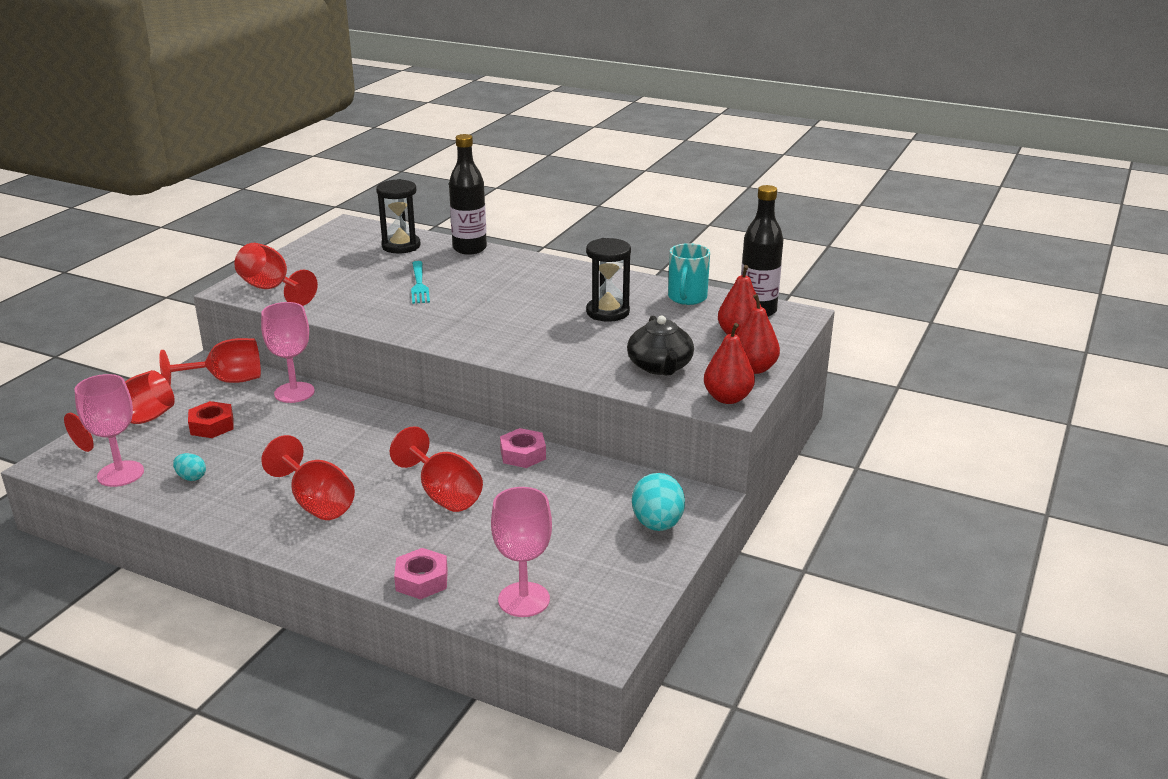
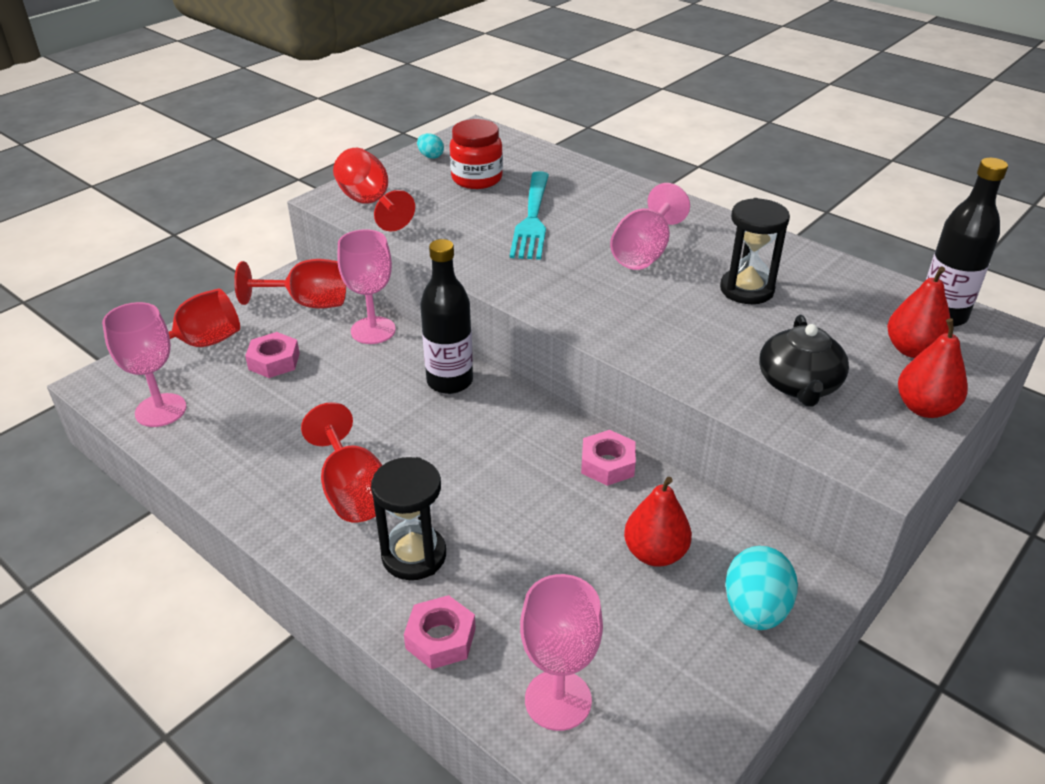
camera: 15 degrees right, 10 degrees up
turquoise egg [173,453,206,481] -> turquoise egg moved to [417,133,444,159]
red nut [188,401,234,438] -> pink nut [245,332,300,378]
black hourglass [376,179,421,253] -> black hourglass moved to [371,457,446,580]
red goblet [390,426,483,512] -> none
turquoise fork [411,261,430,304] -> turquoise fork [510,171,549,260], size x1.51
black bottle [449,134,487,255] -> black bottle moved to [420,239,473,394]
turquoise mug [668,243,710,305] -> none
red pear [704,323,755,404] -> red pear moved to [624,477,692,567]
none -> red jar [450,119,503,189]
none -> pink goblet [610,183,690,270]

